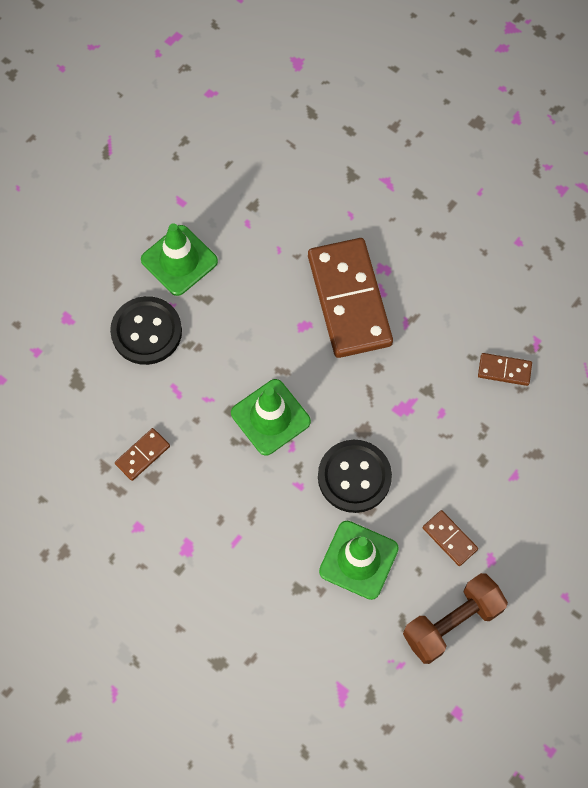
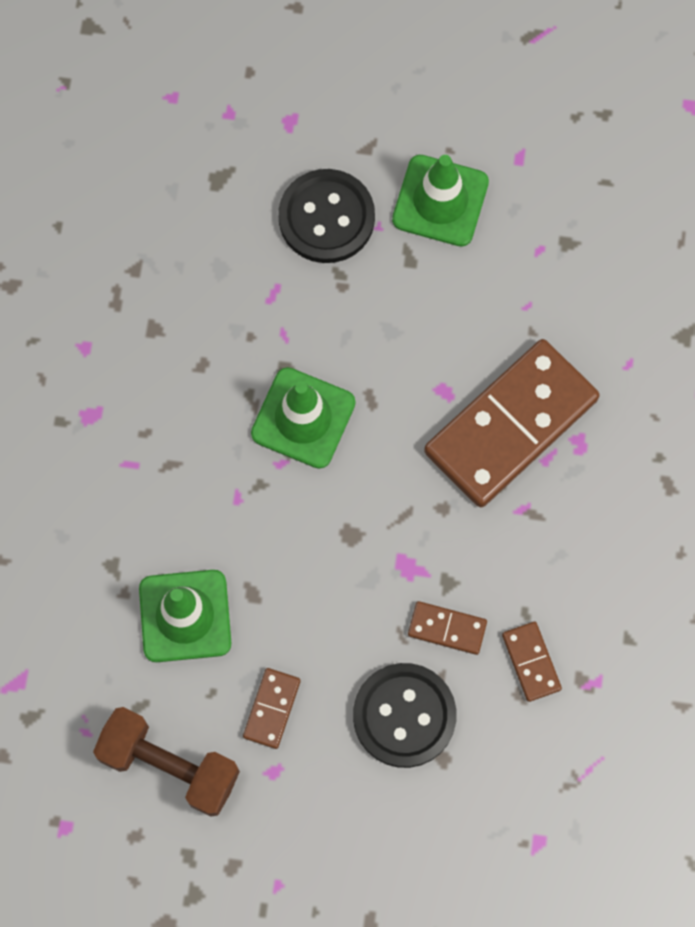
camera: 60 degrees right, 5 degrees up
brown domino [115,428,170,481] -> brown domino moved to [408,601,487,655]
black button [318,440,392,513] -> black button moved to [353,663,456,768]

